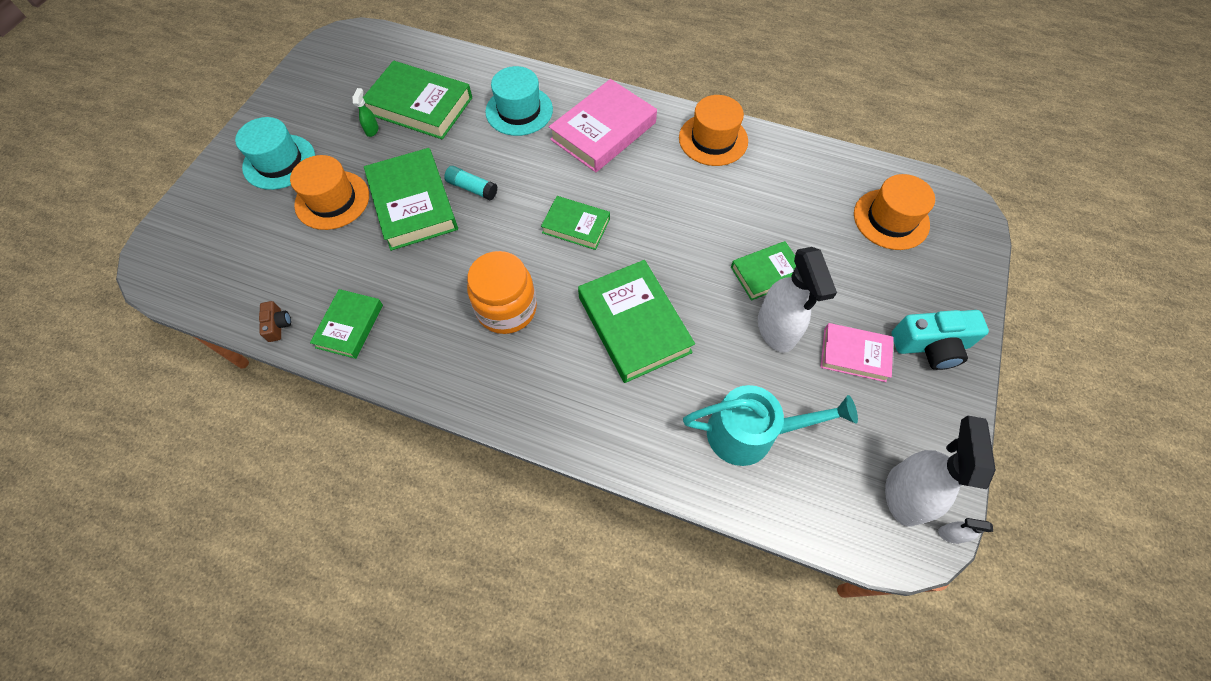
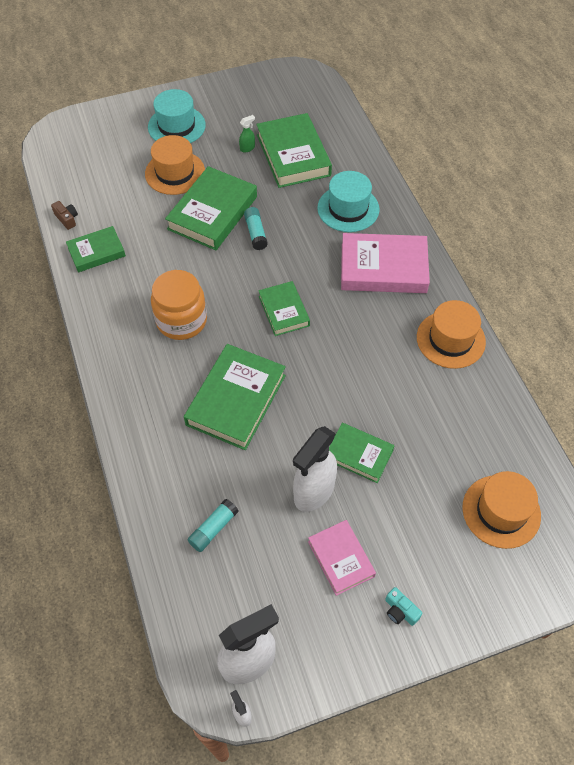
camera: 50 degrees right, 5 degrees down
brown camera [259,301,291,342] -> brown camera turned 75 degrees counterclockwise [51,201,78,230]
turquoise watering can [683,385,858,466] -> turquoise glue stick [187,499,239,552]
turquoise camera [892,310,989,370] -> turquoise camera [385,587,423,626], size x0.50

